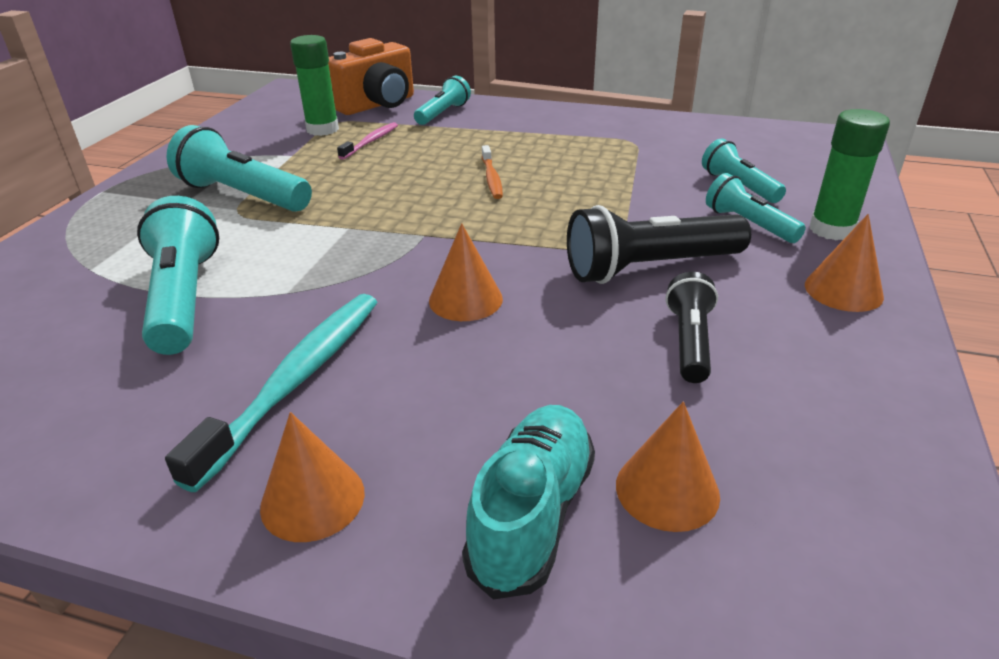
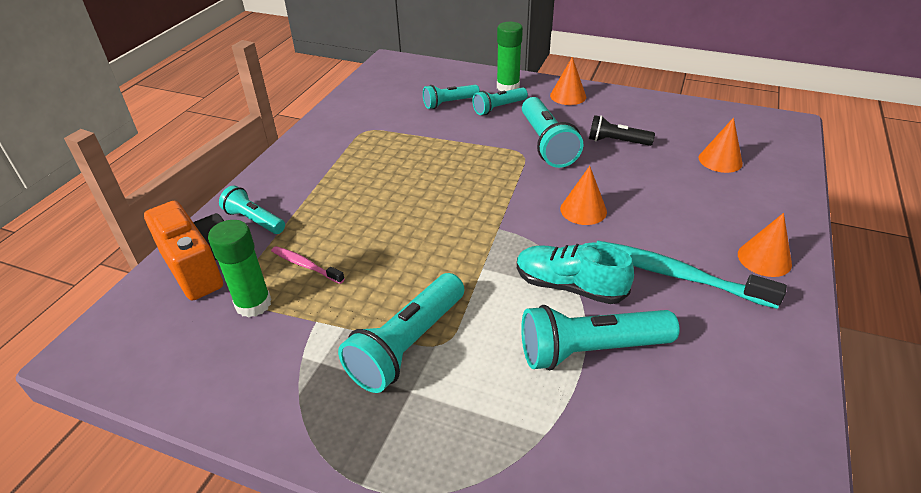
camera: 85 degrees left, 5 degrees up
turquoise shoe [462,405,595,600] -> turquoise shoe moved to [517,243,634,304]
orange toothbrush [482,145,503,199] -> none
black flashlight [567,205,751,284] -> turquoise flashlight [522,97,583,168]

